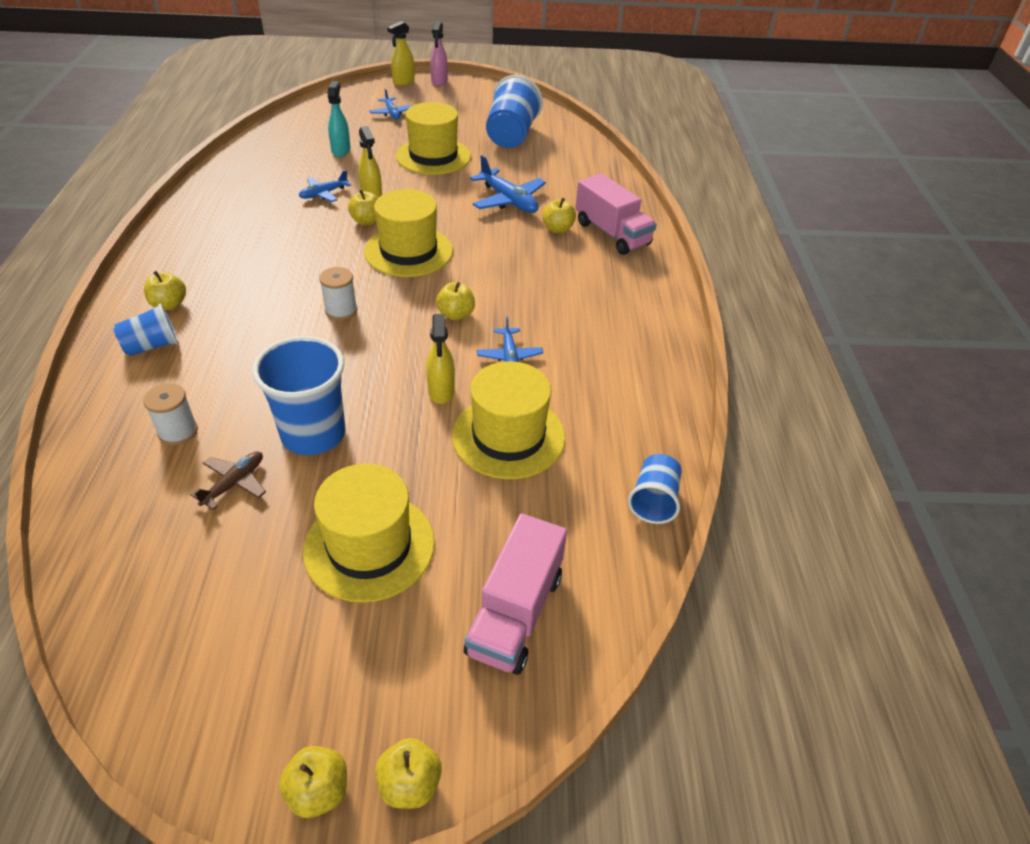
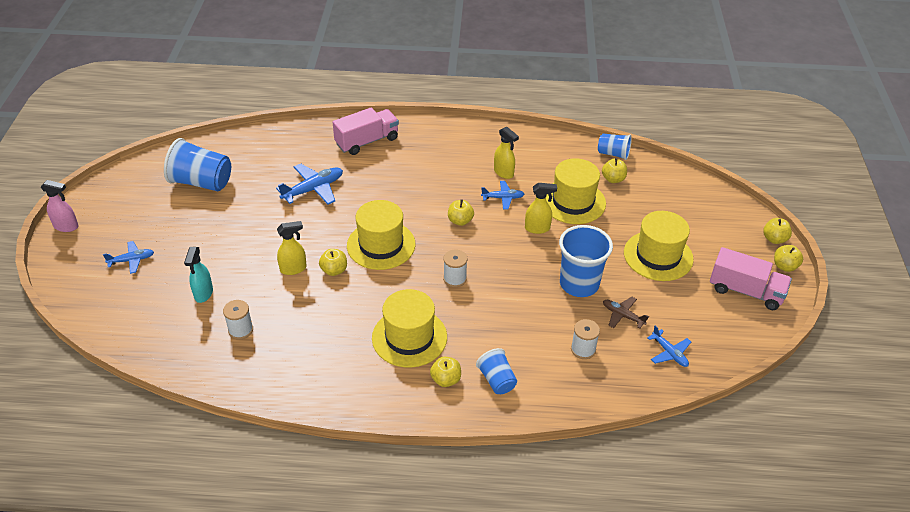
camera: 85 degrees left, 0 degrees up
blue plane [299,170,351,202] -> blue plane moved to [647,325,691,367]
turquoise spray bottle [328,81,351,157] -> turquoise spray bottle turned 90 degrees counterclockwise [184,247,213,303]
yellow spray bottle [387,21,415,86] -> yellow spray bottle moved to [494,127,519,179]
yellow hat [396,102,471,175] -> yellow hat moved to [372,289,447,368]
pink truck [464,513,567,675] -> pink truck moved to [710,247,792,310]
yellow apple [542,198,576,233] -> yellow apple moved to [602,158,627,183]
none -> white spool [223,300,253,339]

